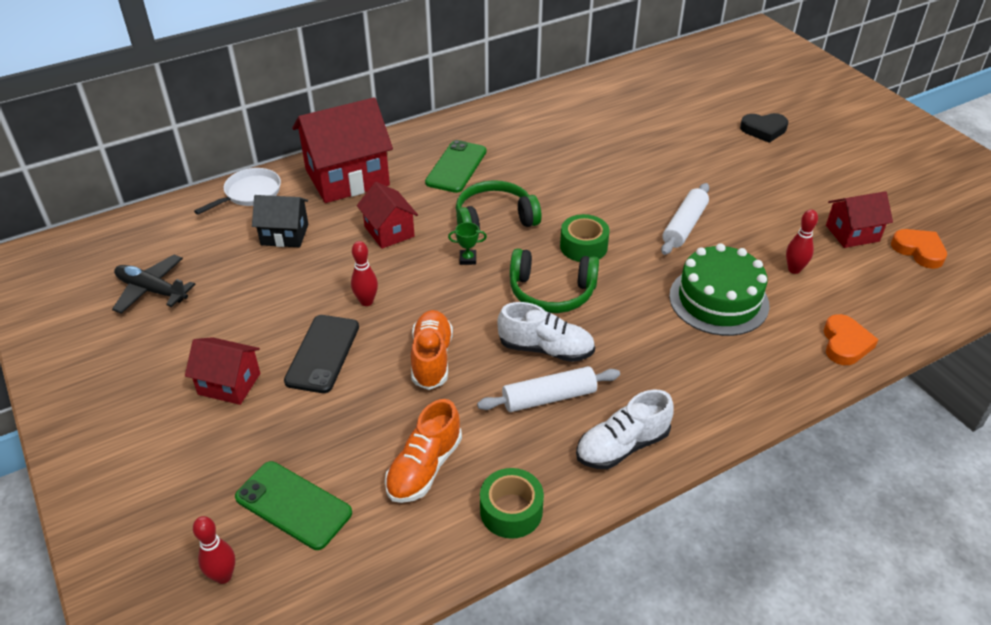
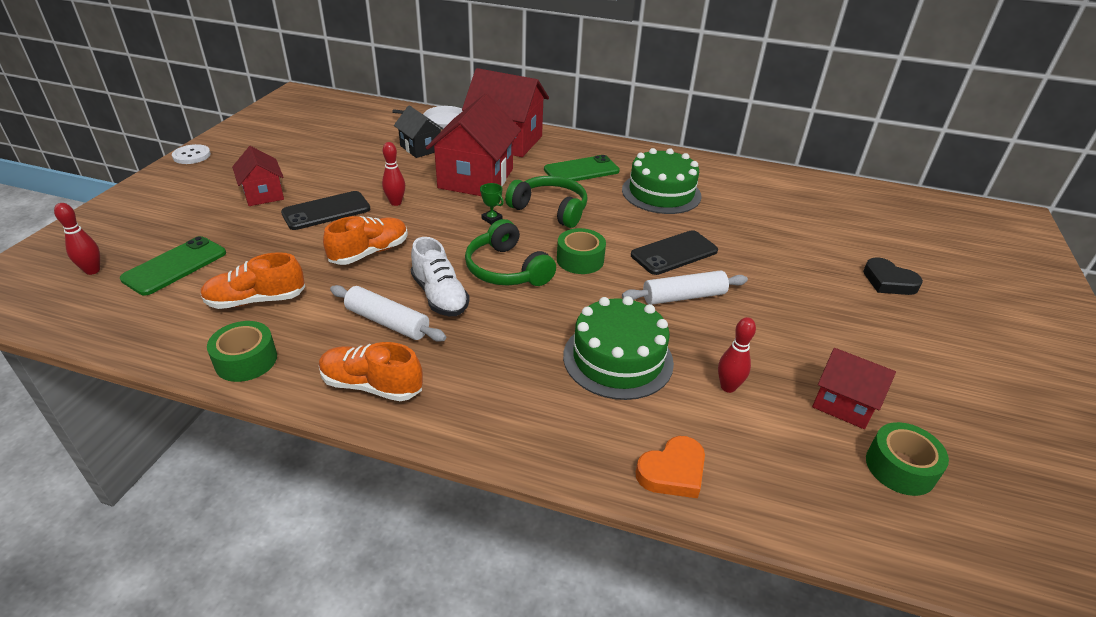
camera: 45 degrees right, 5 degrees down
black plane [112,255,196,314] -> none
green phone [235,461,352,550] -> green phone turned 45 degrees clockwise [120,236,226,296]
red house [357,182,418,249] -> red house [426,93,521,196], size x1.82
white shoe [576,390,674,469] -> orange shoe [319,342,423,401]
orange heart [891,229,947,269] -> green tape [866,422,949,496]
none -> white button [172,144,211,164]
none -> green cake [622,148,702,214]
none -> black phone [631,230,718,275]

